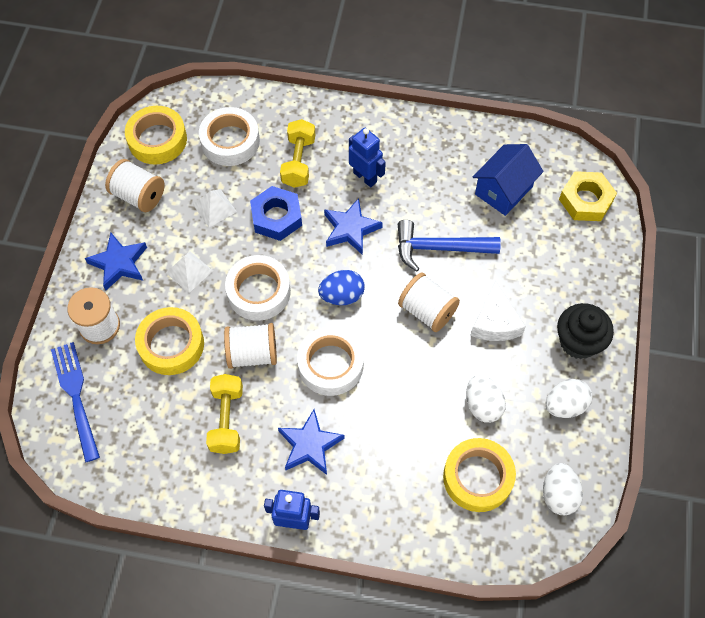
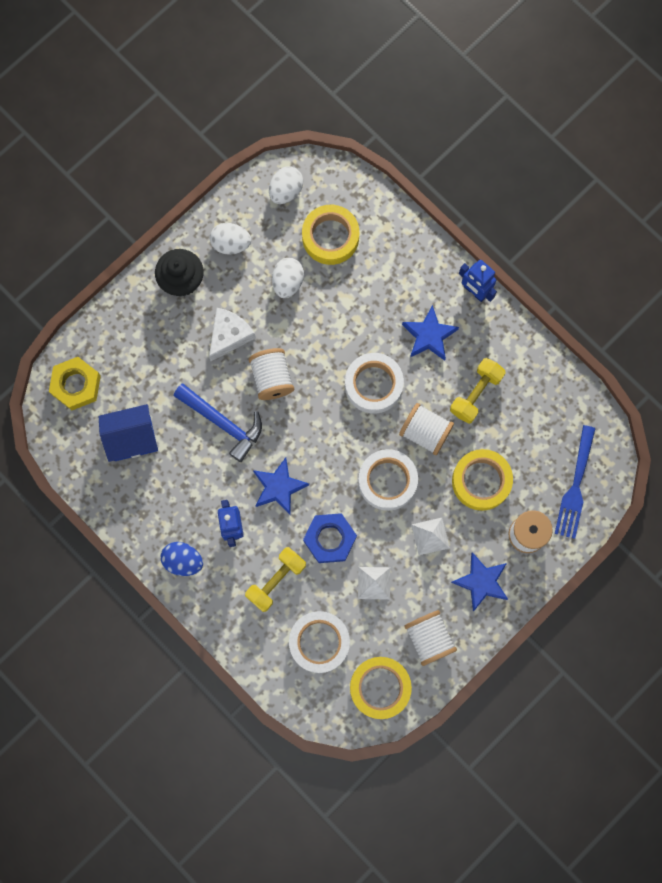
camera: 145 degrees left, 15 degrees up
blue egg [318,270,365,305] -> blue egg moved to [161,542,203,576]

